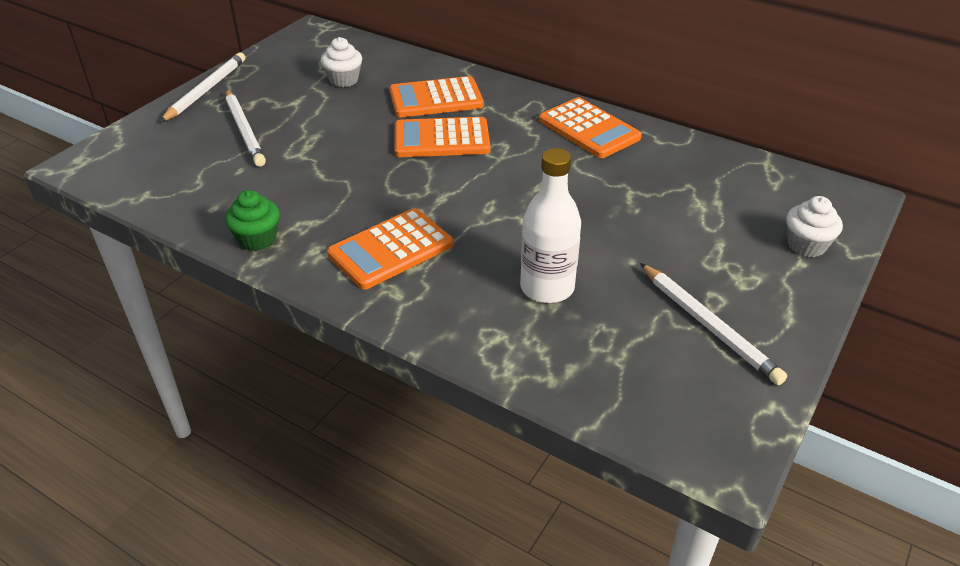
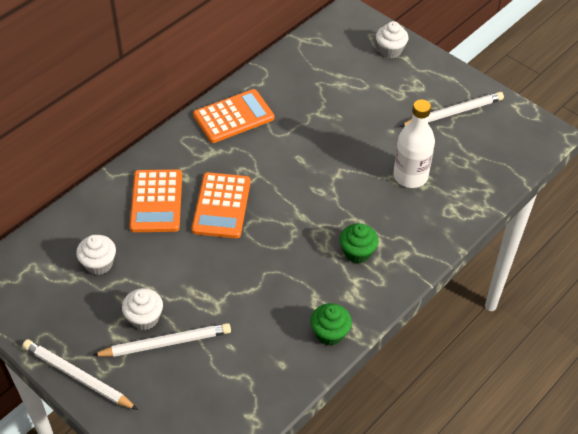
camera: 80 degrees left, 10 degrees up
orange calculator [327,208,453,290] -> green cupcake [340,223,379,263]
none -> white cupcake [122,288,163,330]

